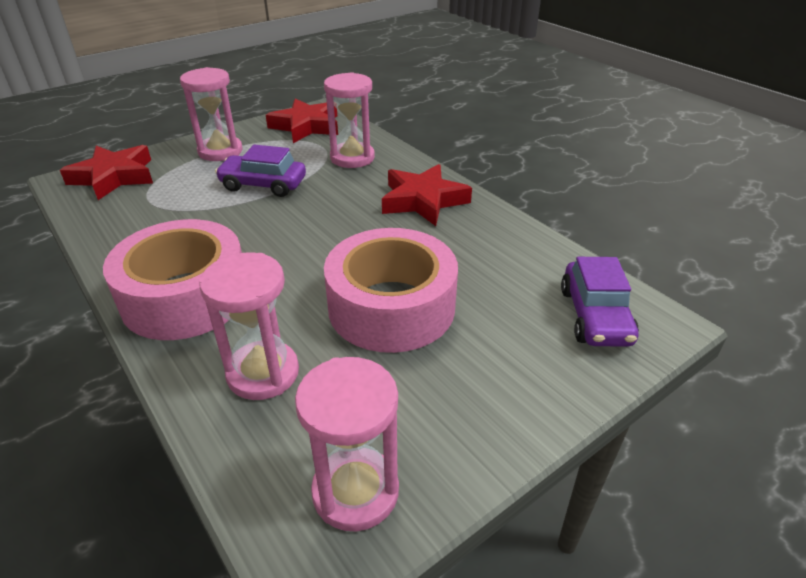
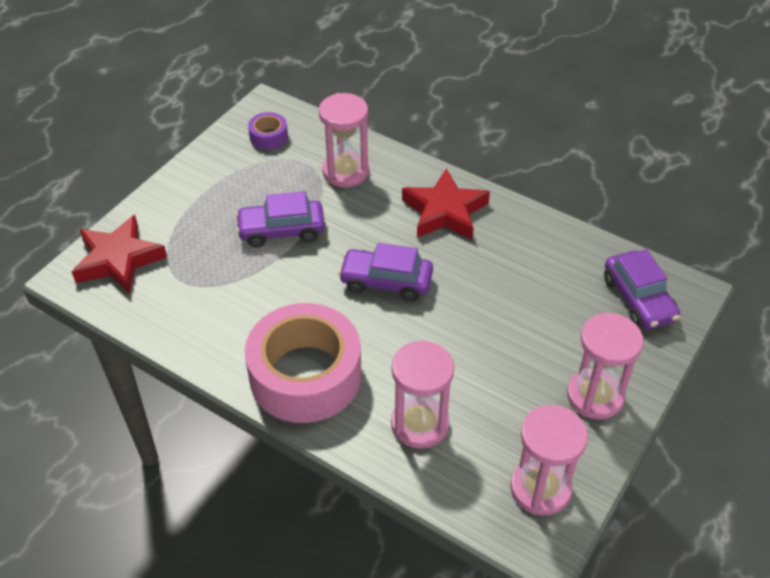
camera: 20 degrees left, 10 degrees up
pink hourglass [180,67,243,161] -> pink hourglass moved to [567,313,643,420]
red star [266,98,338,143] -> purple tape [248,112,288,150]
pink tape [324,228,458,353] -> none
none -> purple car [338,243,433,301]

